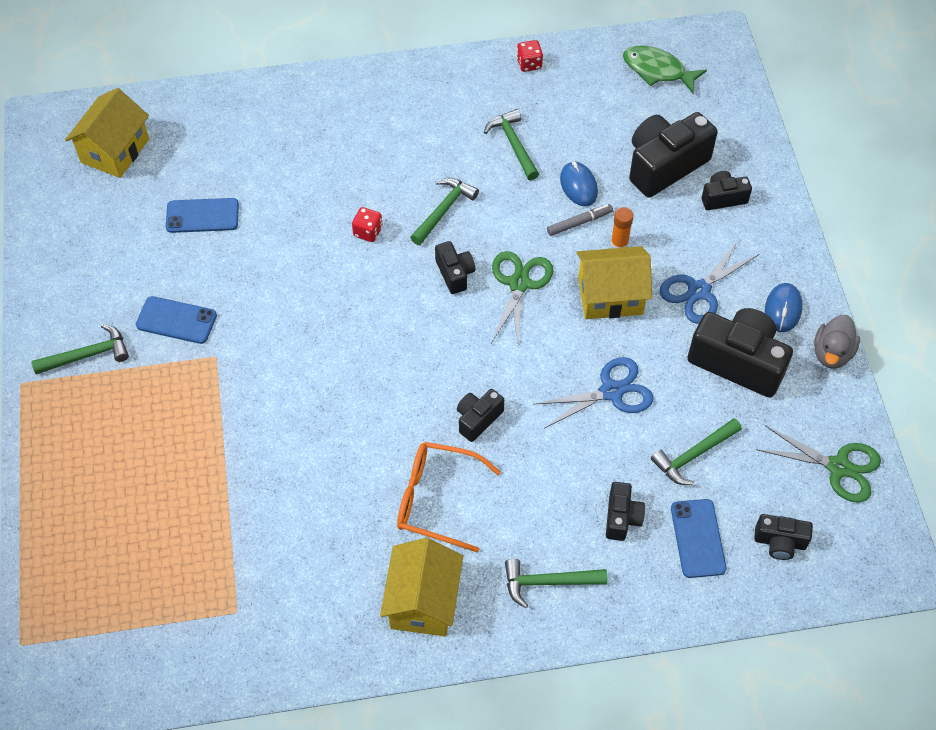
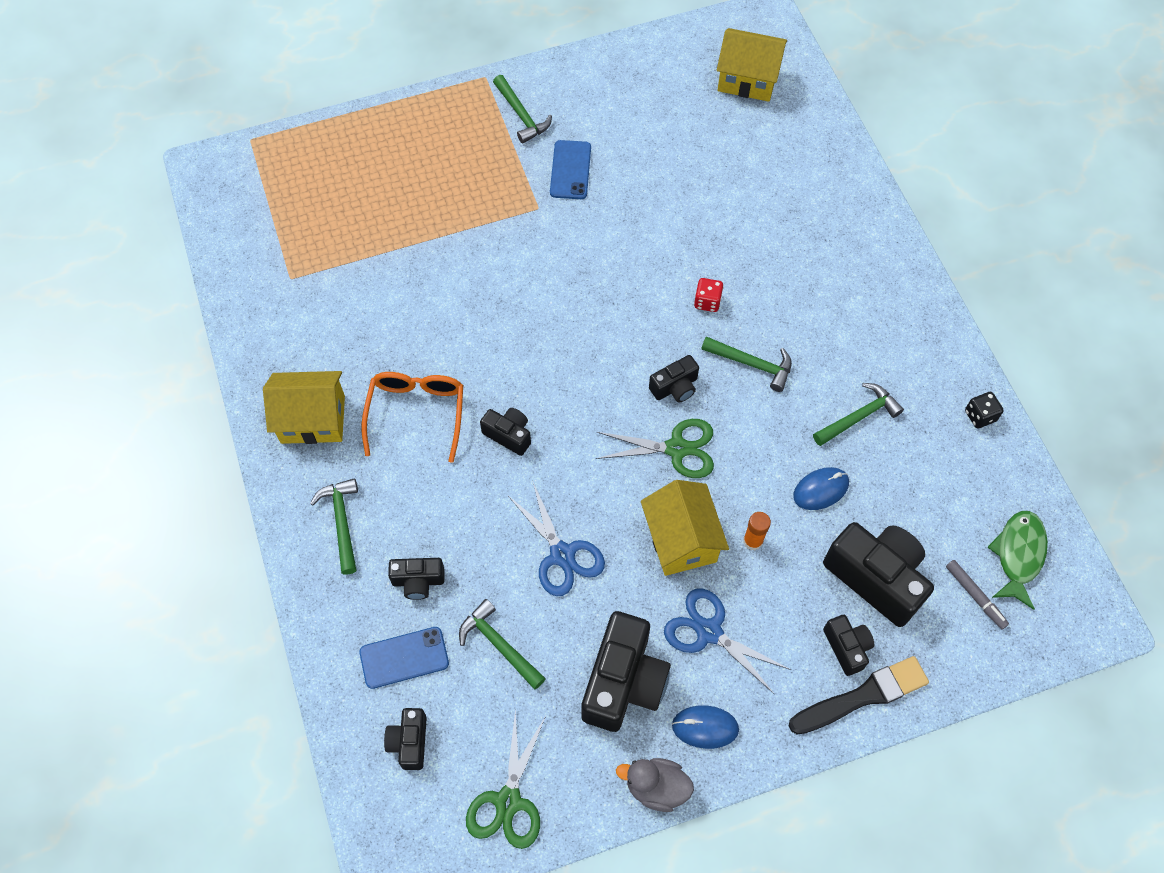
camera: 80 degrees right, 5 degrees up
blue phone [166,198,239,233] -> none
red dice [517,40,543,72] -> black dice [965,392,1004,428]
grey marker [547,204,613,236] -> grey marker moved to [946,560,1009,629]
none -> black brush [789,656,929,735]

